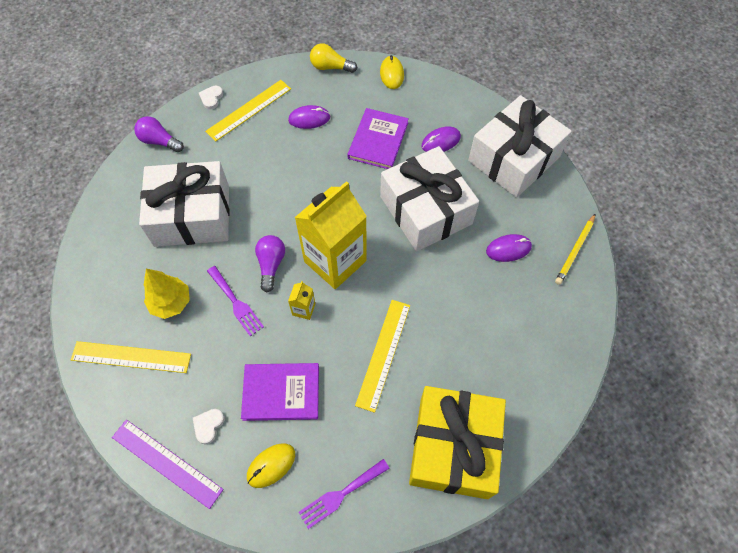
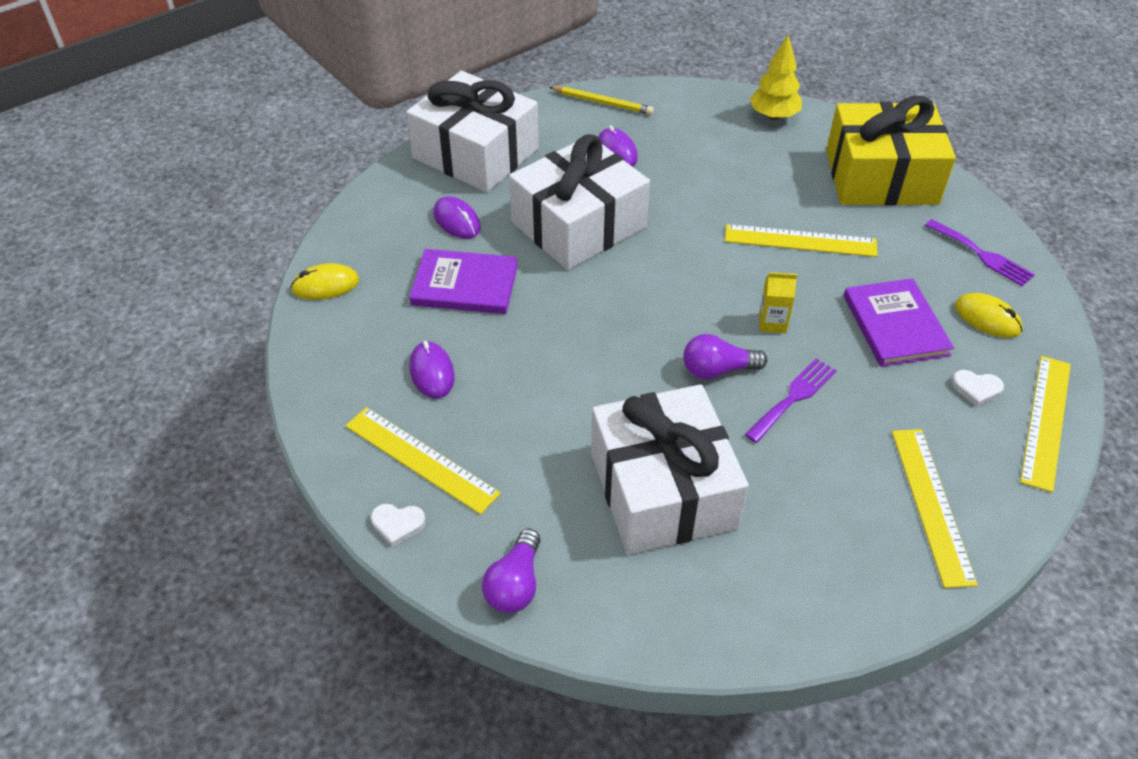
camera: 100 degrees left, 15 degrees down
purple ruler [112,420,224,509] -> yellow ruler [1020,356,1071,493]
yellow tree [144,269,190,319] -> yellow tree moved to [750,34,802,120]
yellow carton [294,181,367,289] -> none
yellow light bulb [310,44,357,73] -> none

